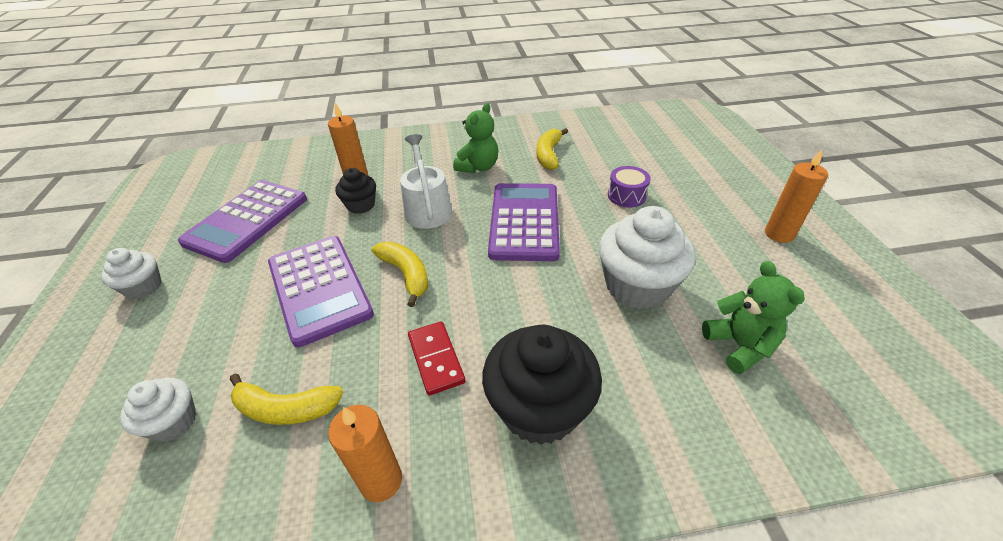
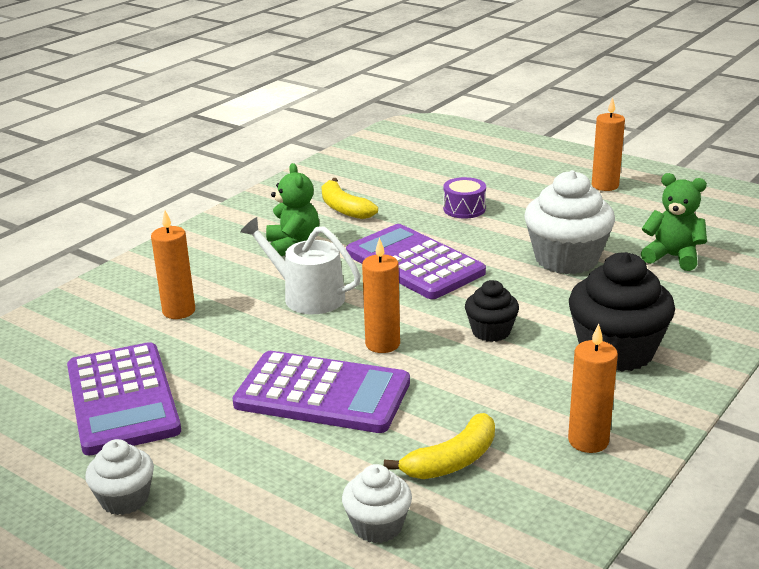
camera: 45 degrees left, 15 degrees down
black cupcake [335,168,376,214] -> black cupcake moved to [465,280,519,342]
yellow banana [371,242,428,307] -> orange candle [362,238,400,353]
red domino [408,321,465,395] -> none

